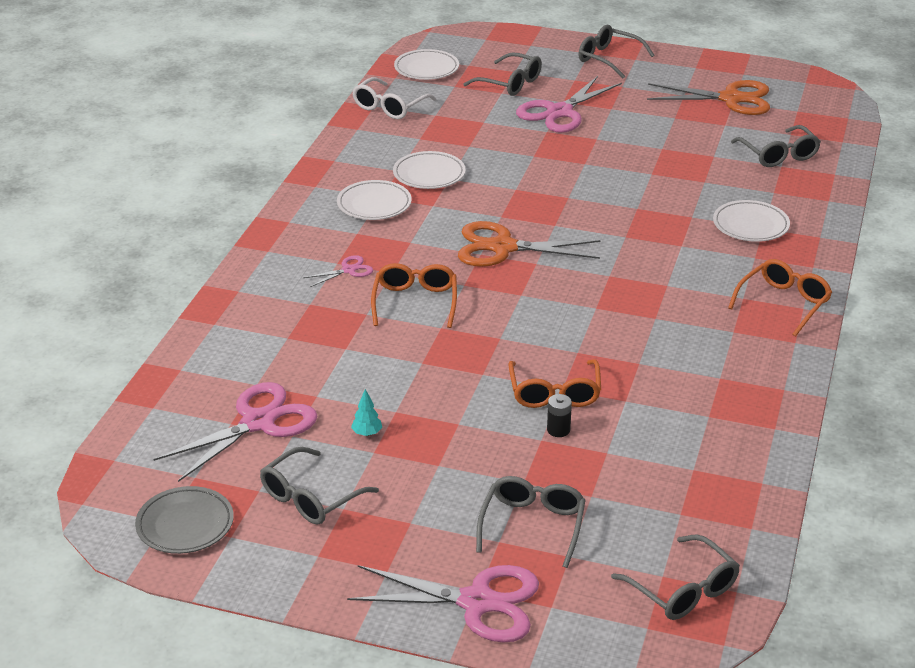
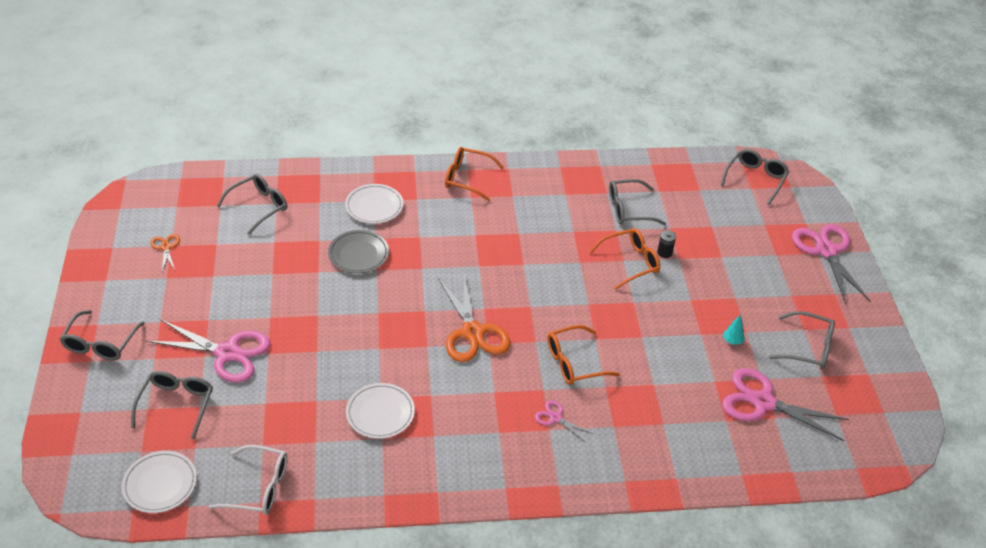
camera: 115 degrees left, 10 degrees up
grey plate [135,486,234,554] -> grey plate moved to [328,230,389,273]
white plate [337,180,412,220] -> none
grey glasses [476,476,586,568] -> grey glasses moved to [609,179,666,225]
orange scissors [647,80,770,115] -> orange scissors [151,234,180,271], size x0.47

